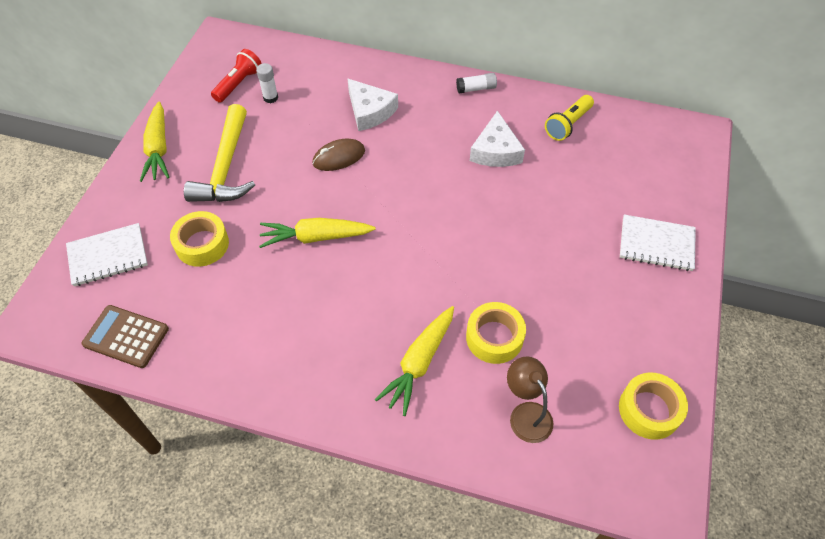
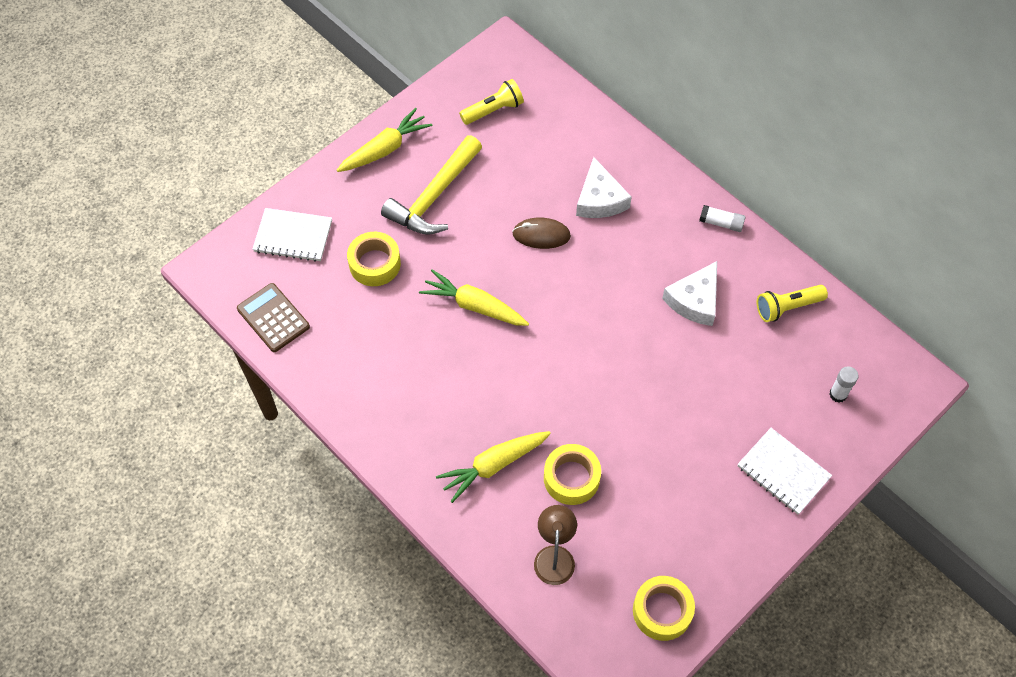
camera: 30 degrees right, 5 degrees up
yellow carrot [140,102,170,182] -> yellow carrot turned 150 degrees counterclockwise [337,108,433,172]
red flashlight [211,49,262,103] -> yellow flashlight [459,79,524,125]
white glue stick [256,63,278,103] -> white glue stick moved to [829,366,859,402]

